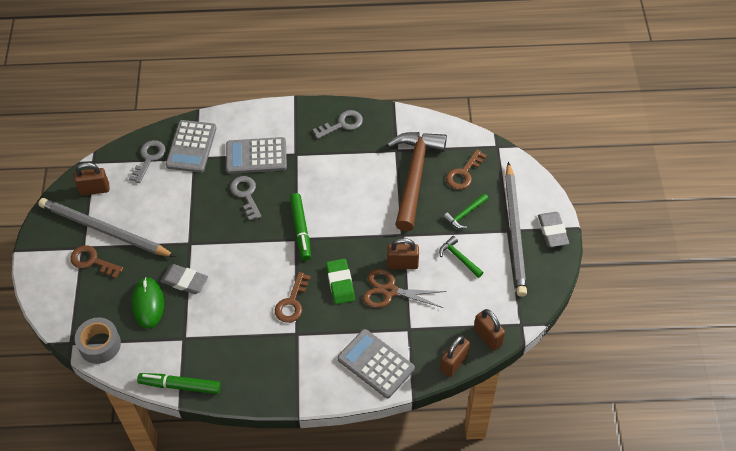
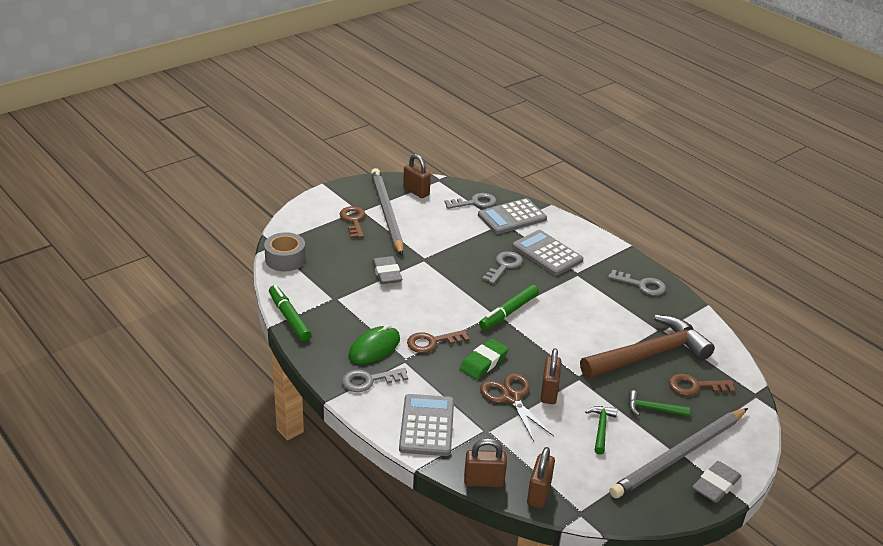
camera: 50 degrees right, 20 degrees down
green mouse [132,277,164,329] -> green mouse moved to [348,325,400,364]
brown padlock [387,238,419,269] -> brown padlock turned 45 degrees clockwise [541,348,561,404]
none -> grey key [342,368,408,392]

